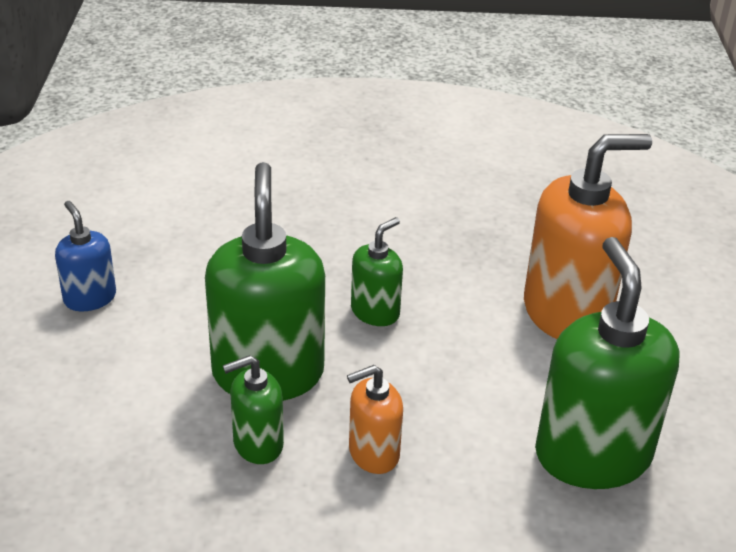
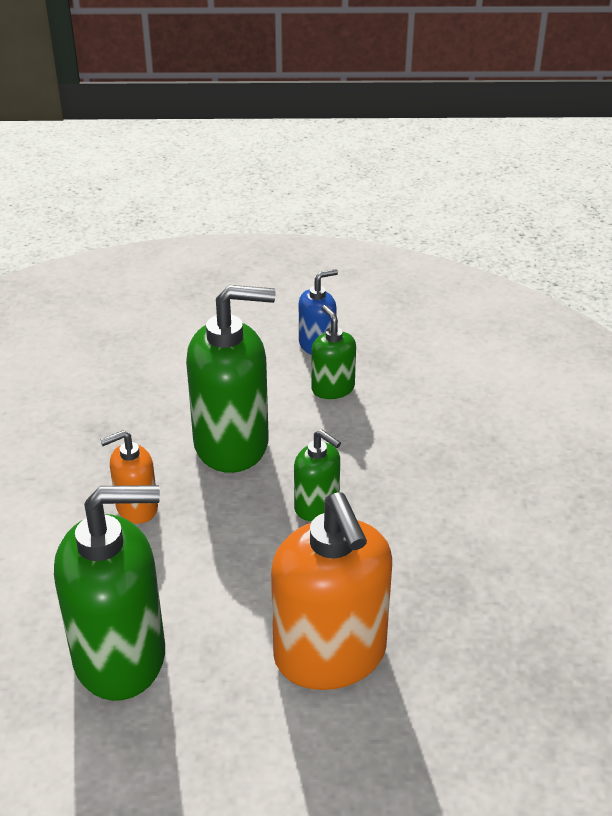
camera: 90 degrees right, 0 degrees up
green soap dispenser [223,355,284,464] -> green soap dispenser moved to [311,305,356,399]
orange soap dispenser [347,365,403,474] -> orange soap dispenser turned 90 degrees counterclockwise [100,430,158,524]

